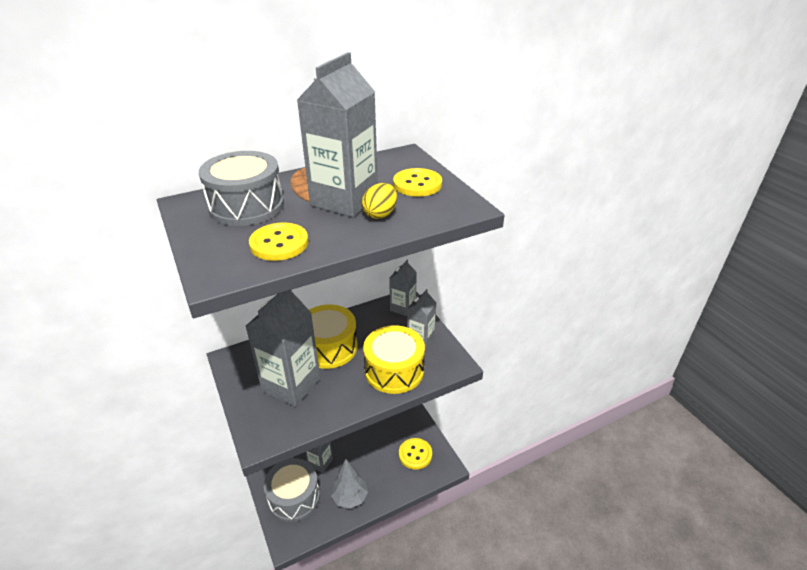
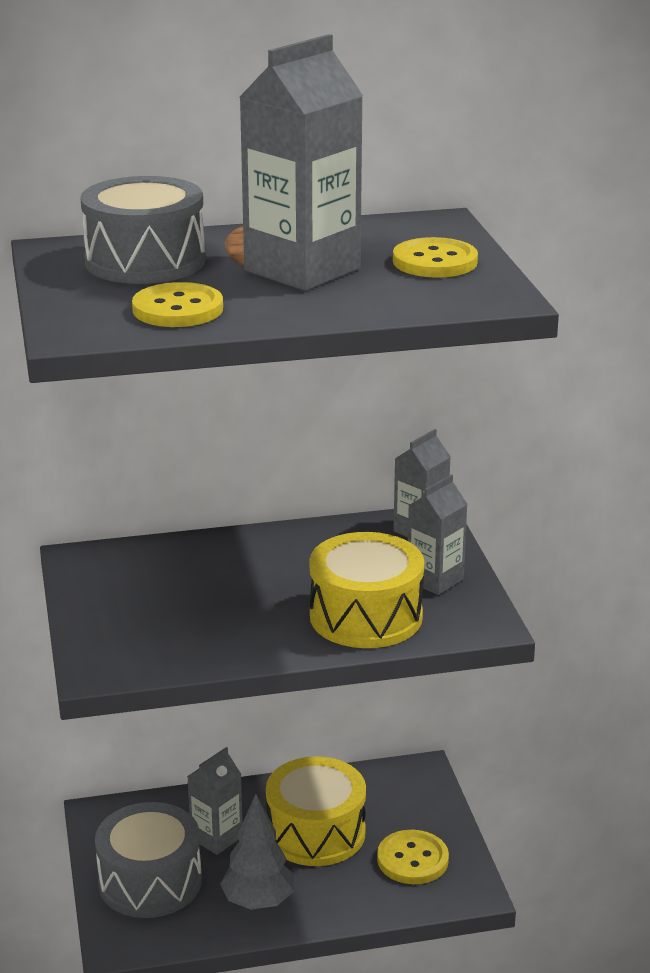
camera: 15 degrees right, 10 degrees down
grey carton [246,290,320,407] -> none
yellow drum [309,304,358,369] -> yellow drum moved to [266,756,366,866]
yellow egg [362,183,397,219] -> none

